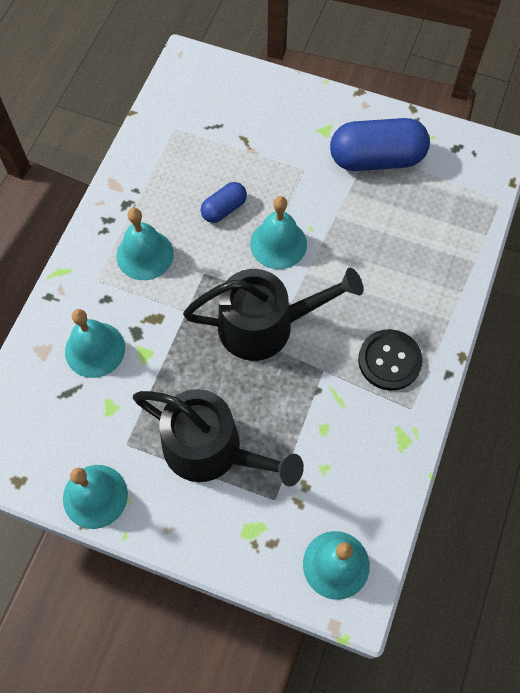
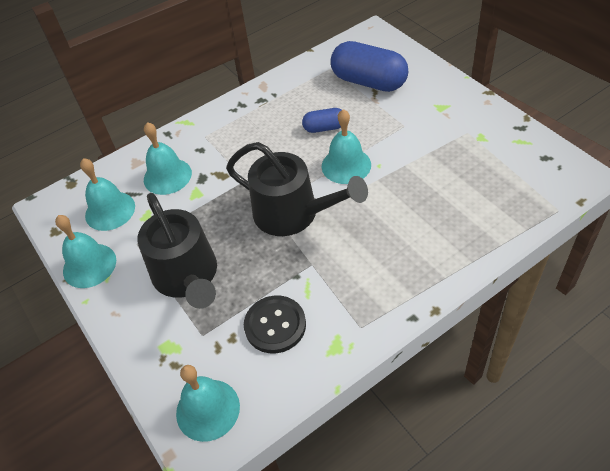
camera: 40 degrees right, 15 degrees down
turquoise bell [116,208,174,280] -> turquoise bell moved to [80,158,135,231]
blue capsule [330,118,430,171] -> blue capsule moved to [331,41,408,92]
black button [358,329,423,391] -> black button moved to [244,296,306,353]

